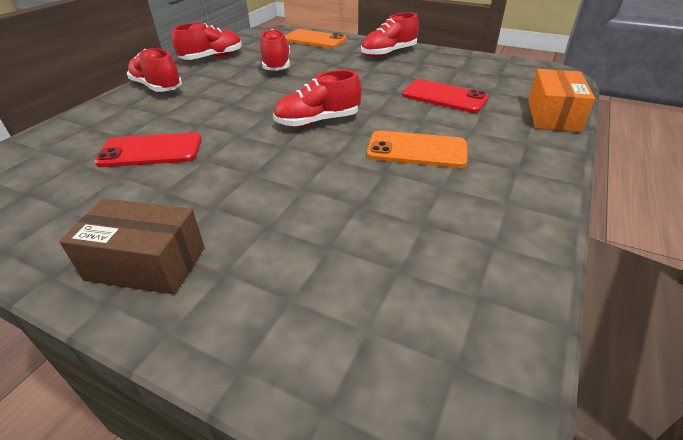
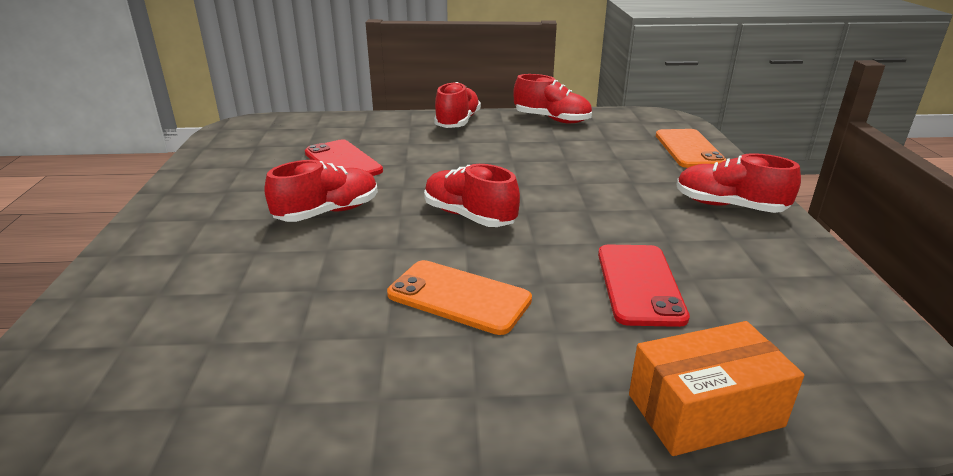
camera: 60 degrees right, 10 degrees down
brown box [59,198,205,294] -> none
red shoe [260,29,290,71] -> red shoe moved to [265,160,378,222]
orange phone [367,131,468,168] -> orange phone turned 45 degrees counterclockwise [387,260,532,335]

